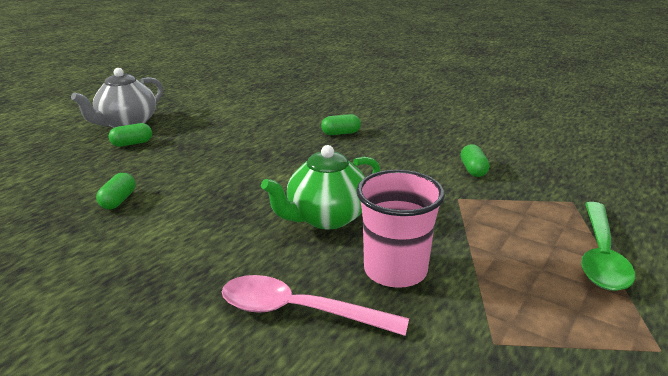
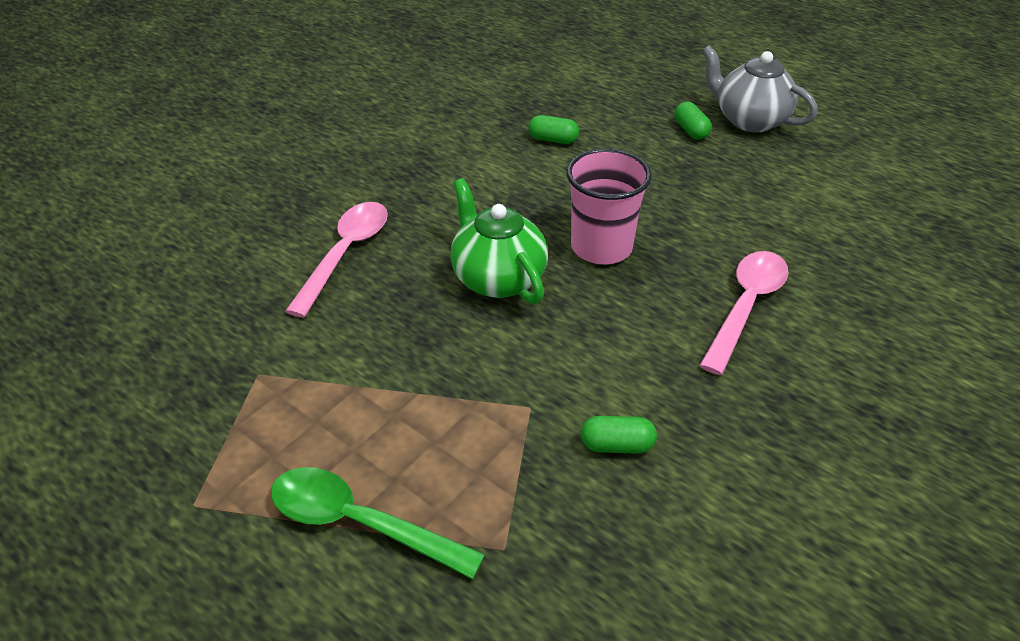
camera: 95 degrees right, 15 degrees up
green capsule [321,114,361,135] -> pink spoon [699,251,789,375]
pink cup [356,170,445,288] -> pink cup moved to [566,148,652,264]

